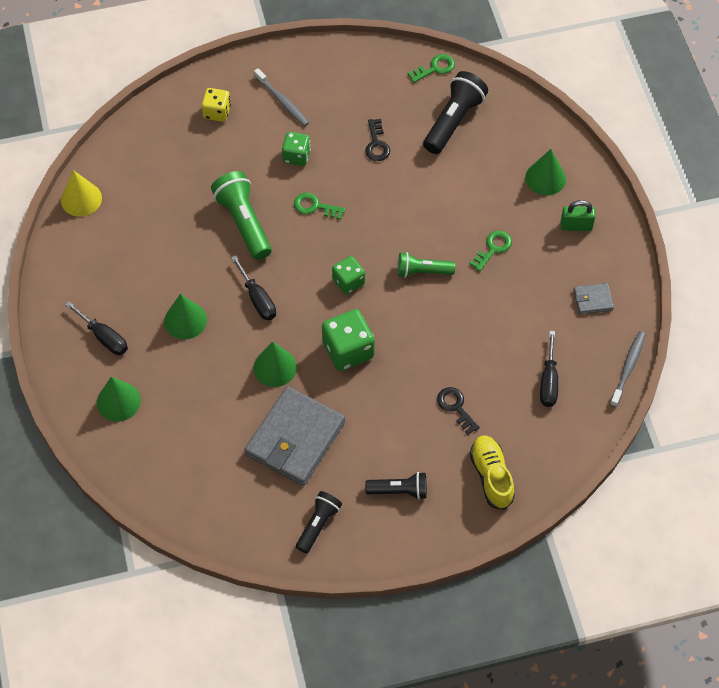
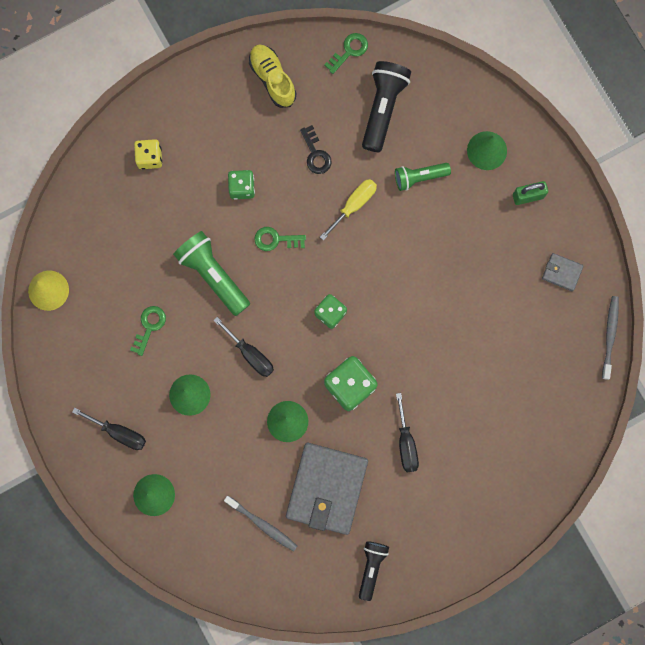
camera: 15 degrees left, 20 degrees up
grey toothbrush [254,68,309,126] -> grey toothbrush moved to [224,496,297,552]
black flashlight [365,472,427,500] -> none
green flashlight [398,252,455,278] -> green flashlight moved to [395,163,451,191]
black key [437,387,480,435] -> none
green key [470,231,512,271] -> green key moved to [130,306,166,356]
yellow shoe [470,435,515,510] -> yellow shoe moved to [249,44,296,108]
black screwdriver [540,331,558,407] -> black screwdriver moved to [396,393,419,473]
grey wallet [573,283,614,314] -> grey wallet turned 45 degrees clockwise [542,253,584,291]
none -> yellow screwdriver [320,179,377,241]

